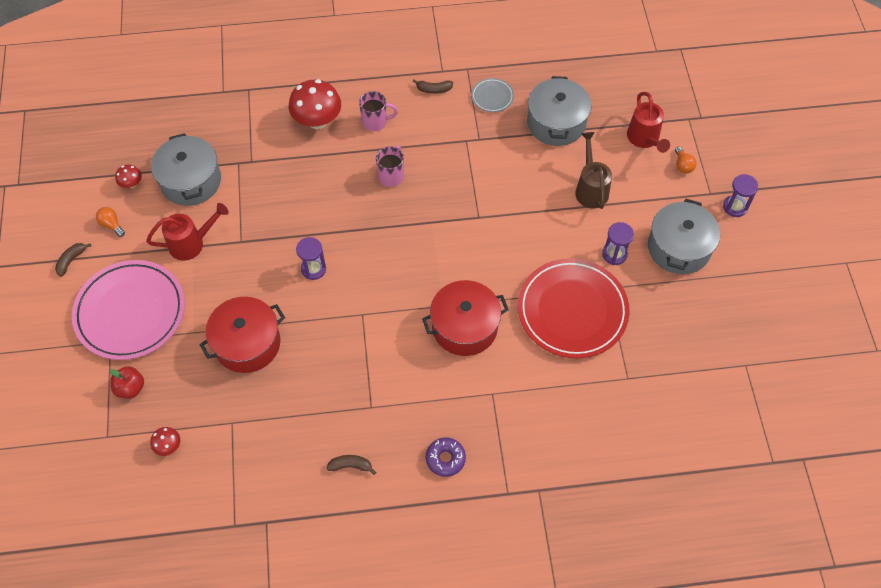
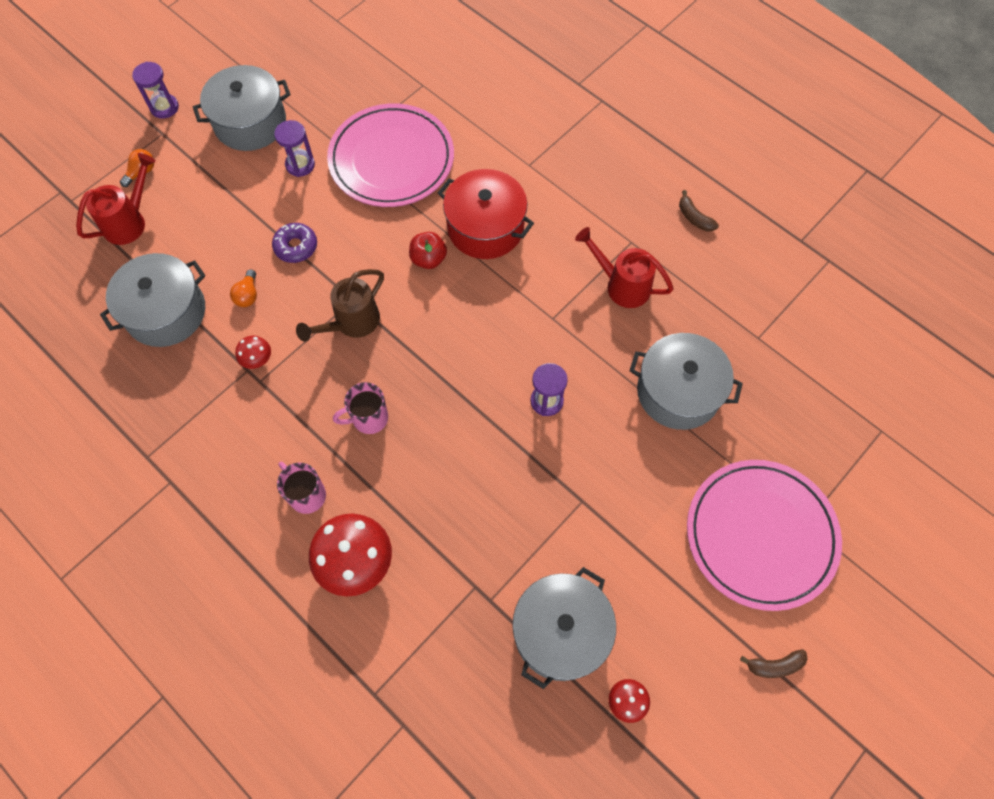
camera: 130 degrees left, 5 degrees up
orange light bulb [96,207,125,237] -> orange light bulb moved to [230,270,257,307]
red apple [110,366,144,399] -> red apple moved to [409,232,447,269]
red watering can [146,203,229,261] -> red watering can moved to [575,227,674,308]
red mushroom [150,427,180,456] -> red mushroom moved to [235,336,271,369]
red pot [200,297,285,373] -> grey pot [630,333,743,430]
brown banana [412,79,453,94] -> none
purple donut [426,437,466,477] -> purple donut moved to [272,223,317,263]
grey plate [471,78,514,112] -> none
red plate [518,258,630,358] -> pink plate [327,103,454,207]
brown watering can [575,132,612,209] -> brown watering can moved to [296,269,384,342]

